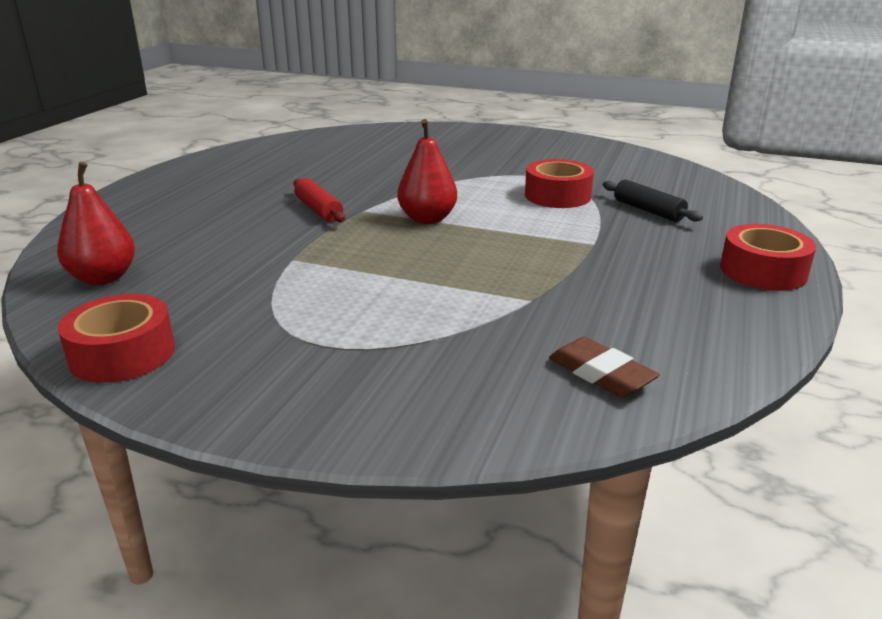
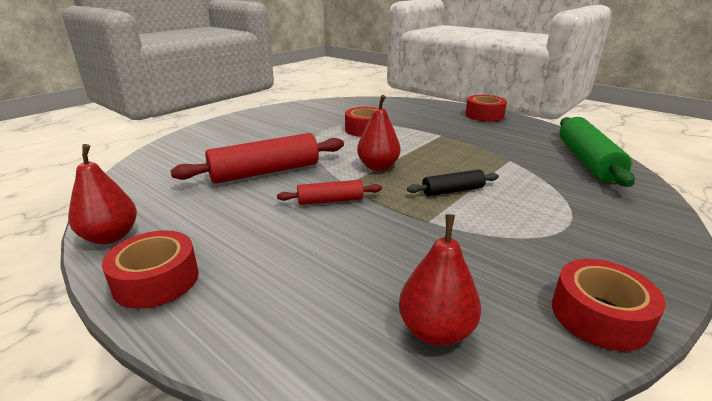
camera: 70 degrees left, 0 degrees up
brown eraser [549,337,660,398] -> green rolling pin [559,117,635,187]
black rolling pin [603,179,703,222] -> black rolling pin moved to [407,169,499,196]
none -> red pear [68,144,137,244]
none -> red tape [102,230,199,309]
none -> red rolling pin [170,133,344,184]

